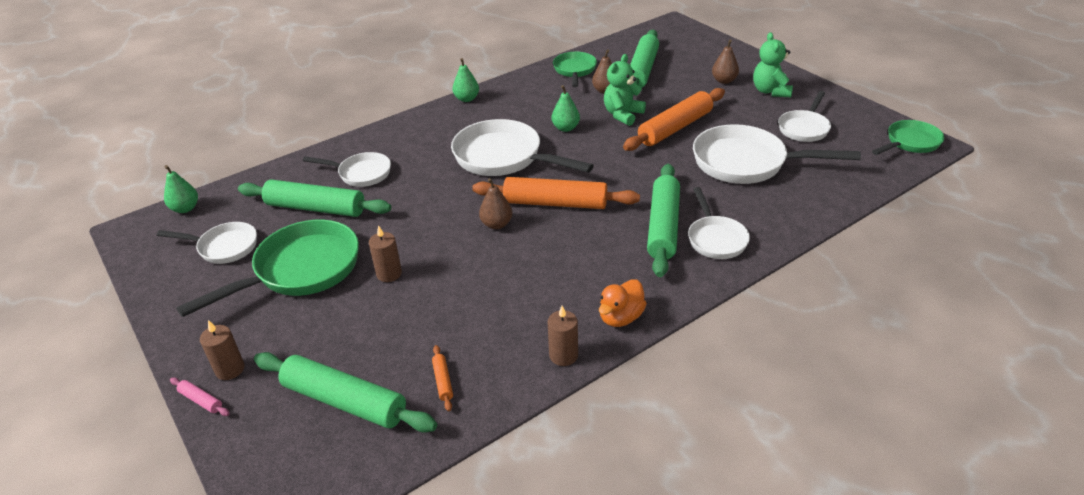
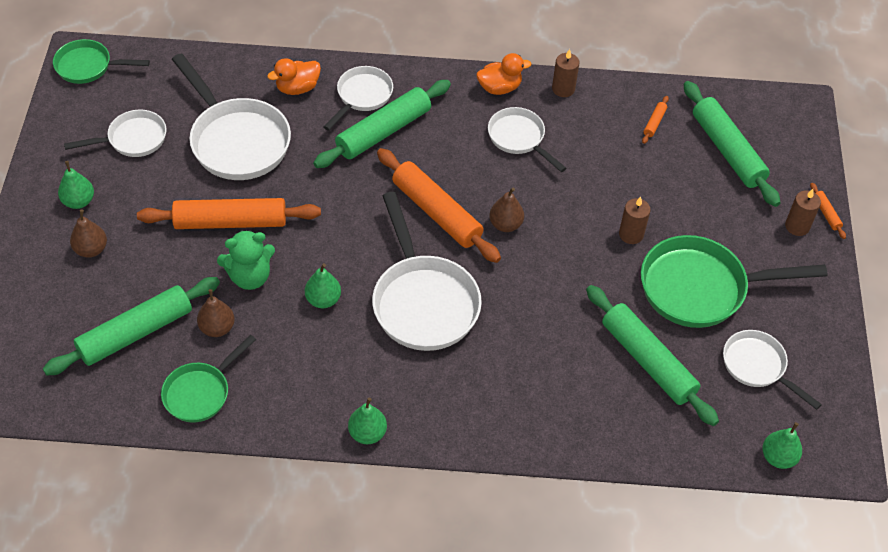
camera: 145 degrees left, 15 degrees up
pink rolling pin [170,377,230,416] -> orange rolling pin [810,183,846,239]
white pan [302,152,391,187] -> white pan moved to [488,107,566,172]
green teddy bear [753,32,793,97] -> green pear [58,161,94,209]
none -> orange duck [267,58,321,95]

